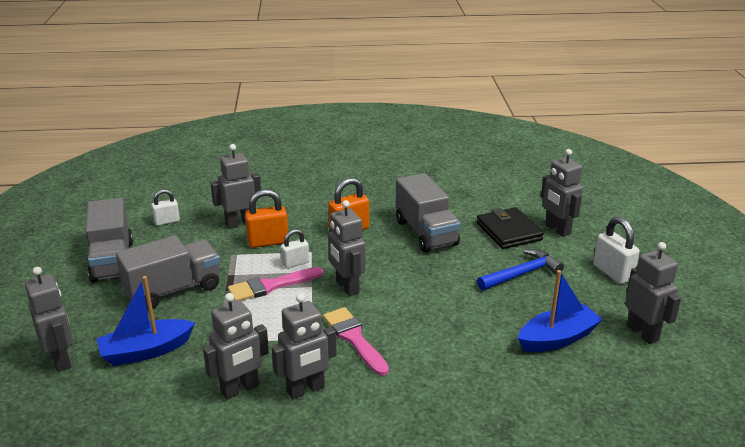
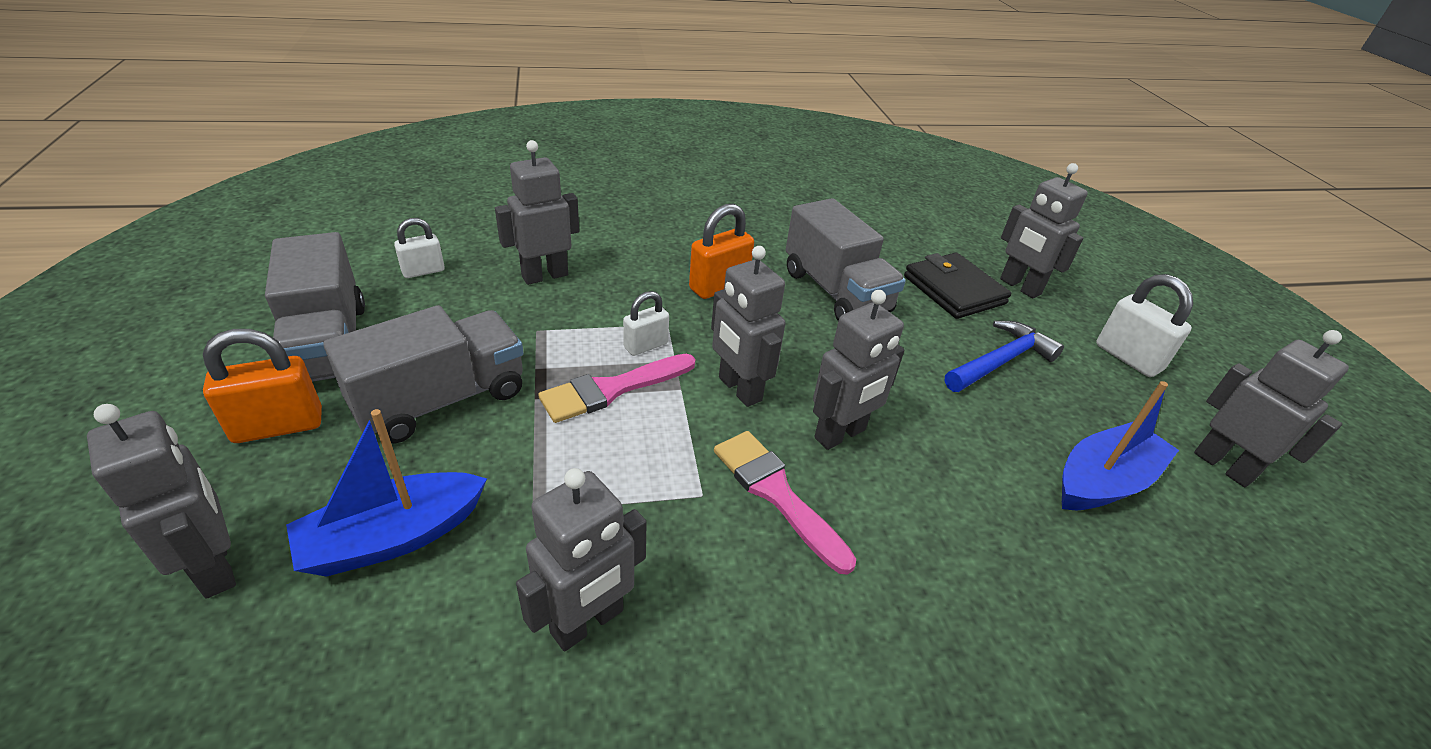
camera: 10 degrees left, 10 degrees up
orange padlock [245,189,288,248] -> orange padlock moved to [203,329,322,443]
grey robot [272,293,336,399] -> grey robot moved to [813,290,904,450]

